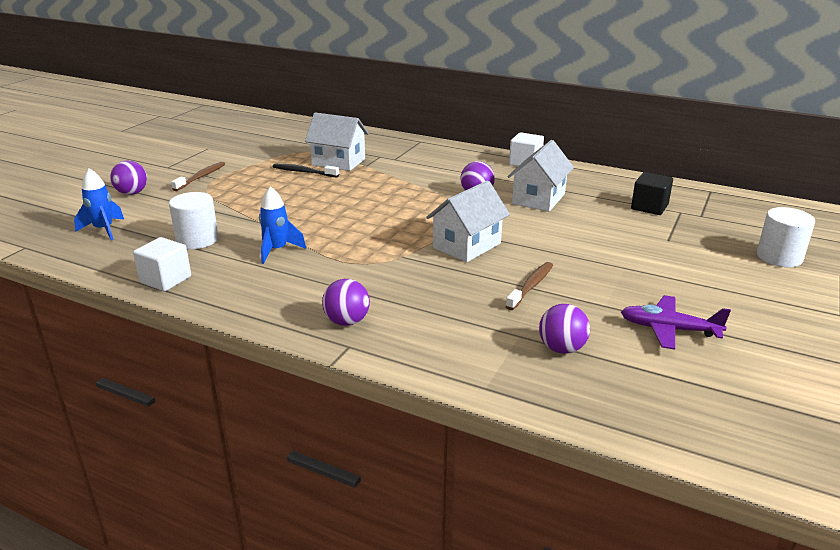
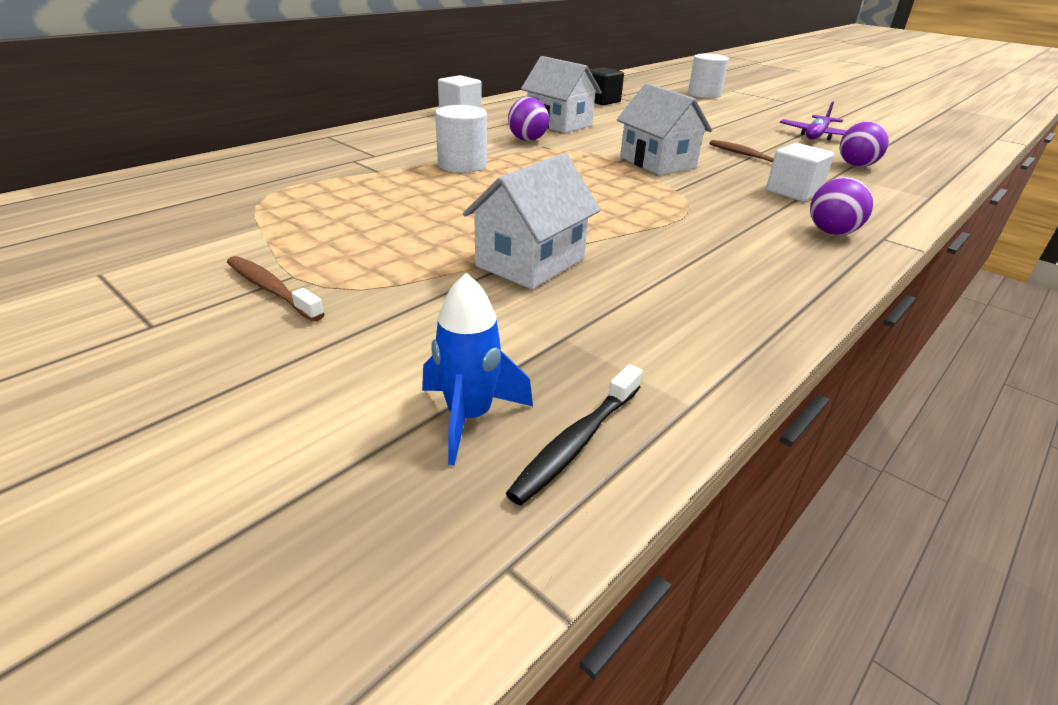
camera: 75 degrees left, 5 degrees up
purple ball [110,160,147,195] -> none
white cube [133,237,191,291] -> white cube moved to [766,143,834,202]
white cylinder [169,192,219,249] -> white cylinder moved to [435,105,487,173]
blue rocket [259,186,306,264] -> none
black toothbrush [273,164,339,178] -> black toothbrush moved to [506,365,642,505]
white house [305,112,369,171] -> white house moved to [463,153,601,289]

